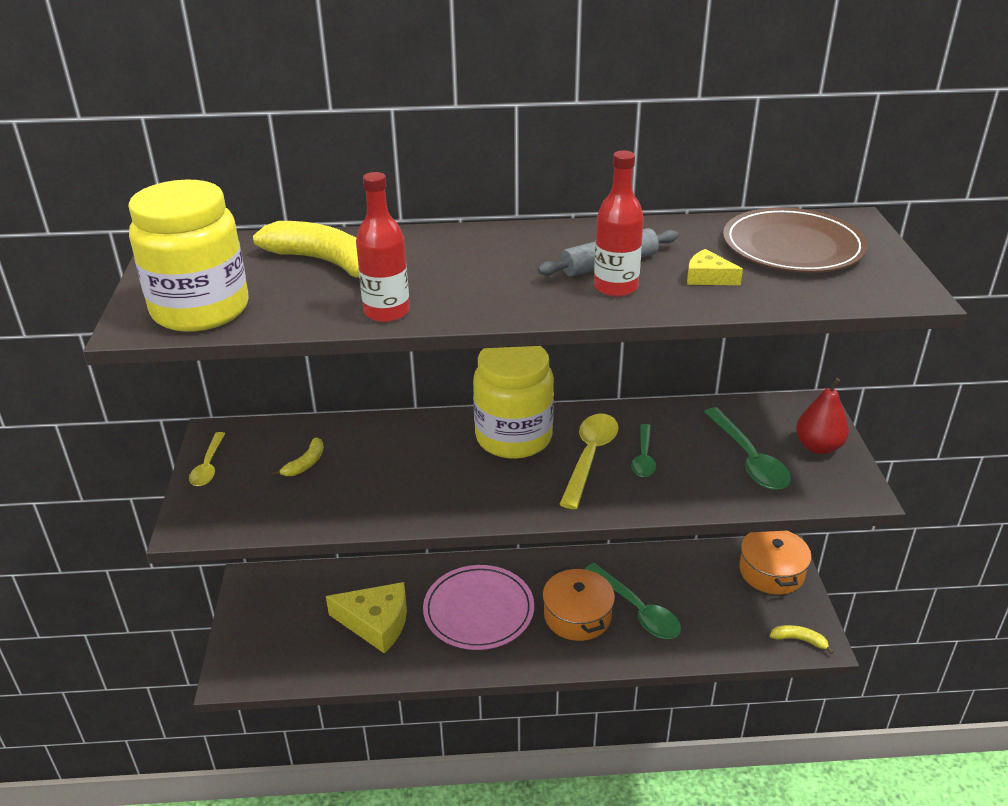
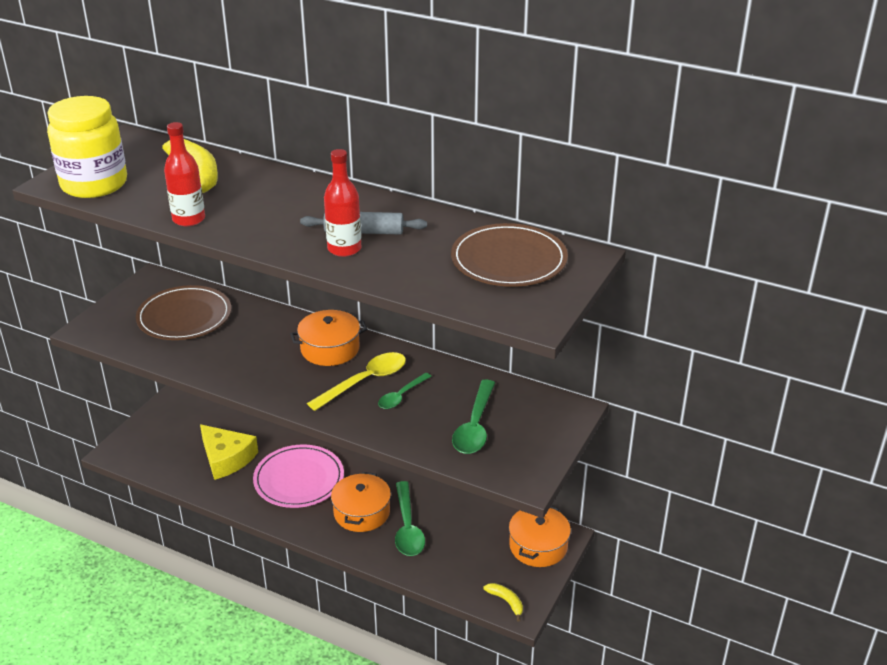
camera: 30 degrees right, 0 degrees up
yellow spoon [189,432,226,486] -> none
yellow banana [272,438,324,476] -> brown plate [136,285,231,340]
yellow jar [473,346,554,459] -> orange pot [290,310,367,366]
yellow cheese [687,249,743,285] -> none
red pear [796,378,849,454] -> none

